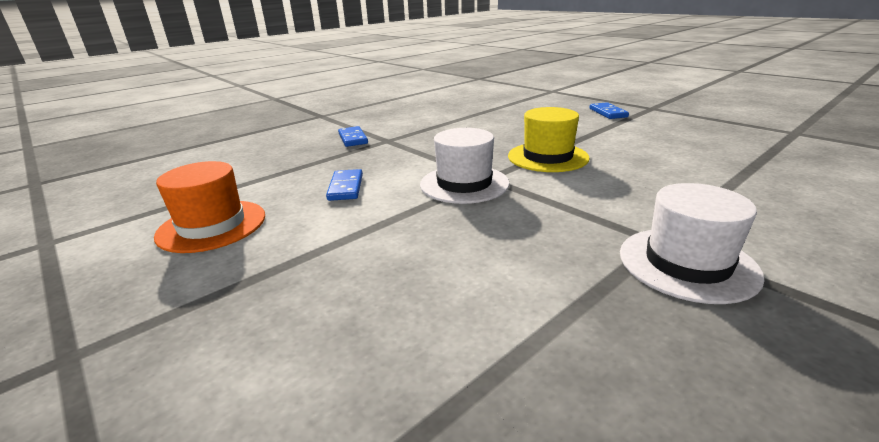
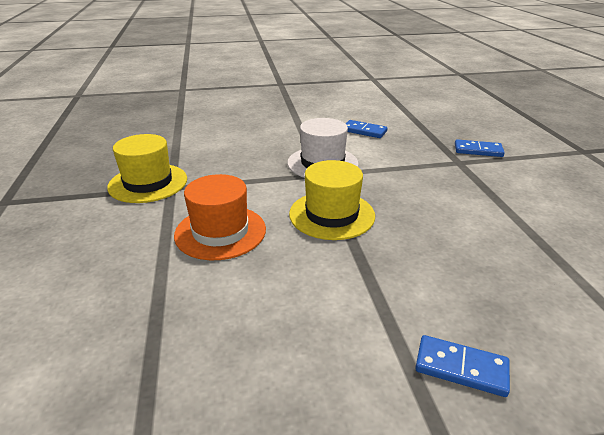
camera: 120 degrees right, 5 degrees up
orange hat [154,161,265,253] -> orange hat moved to [174,174,266,260]
white hat [620,183,765,304] -> yellow hat [107,134,187,203]

